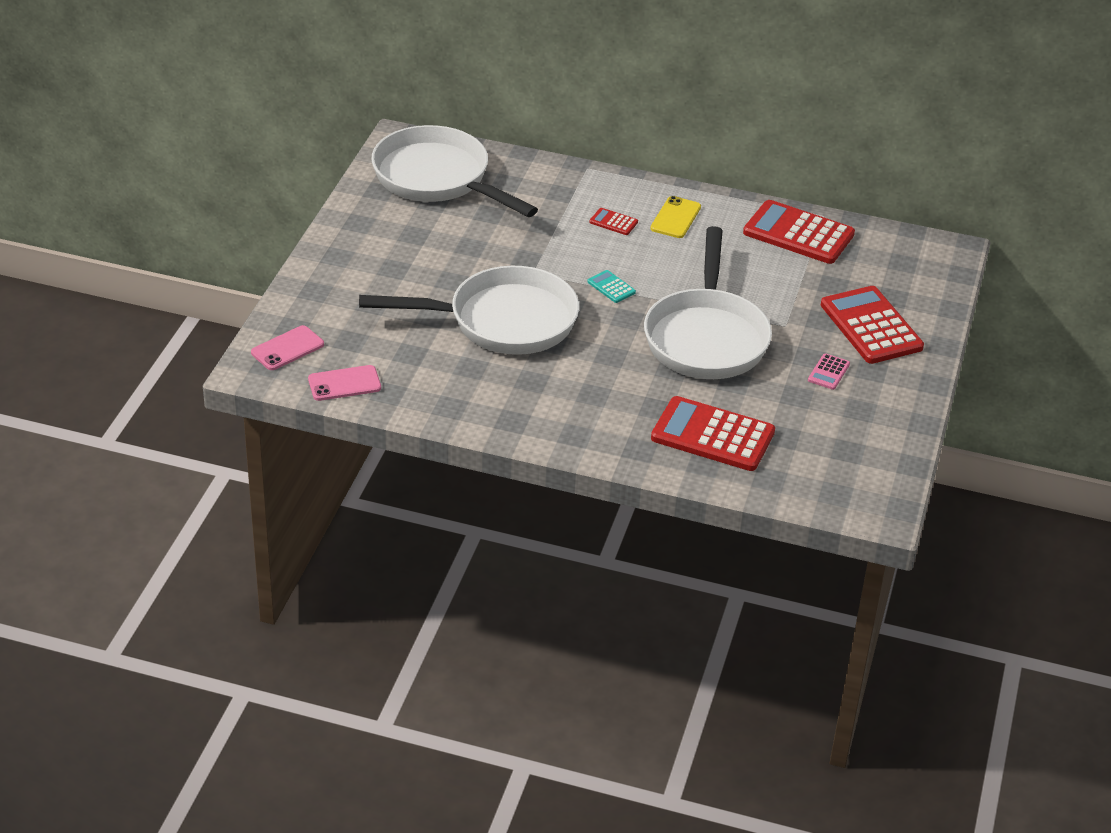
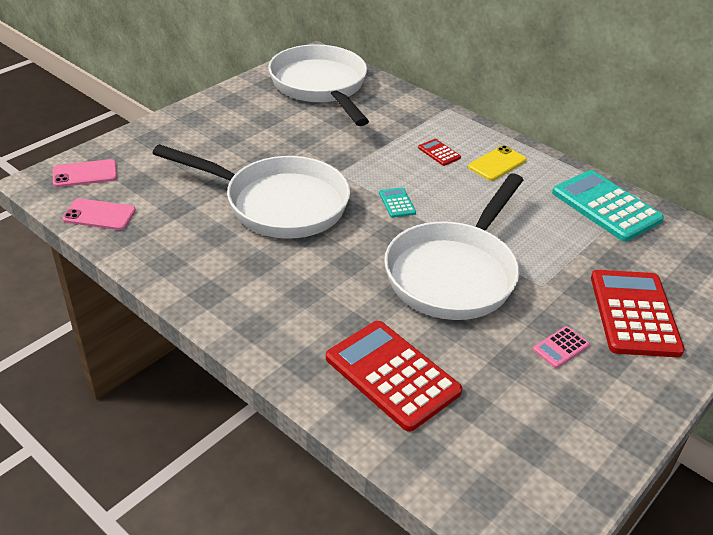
camera: 25 degrees right, 0 degrees up
red calculator [743,200,855,264] -> turquoise calculator [552,170,664,242]

